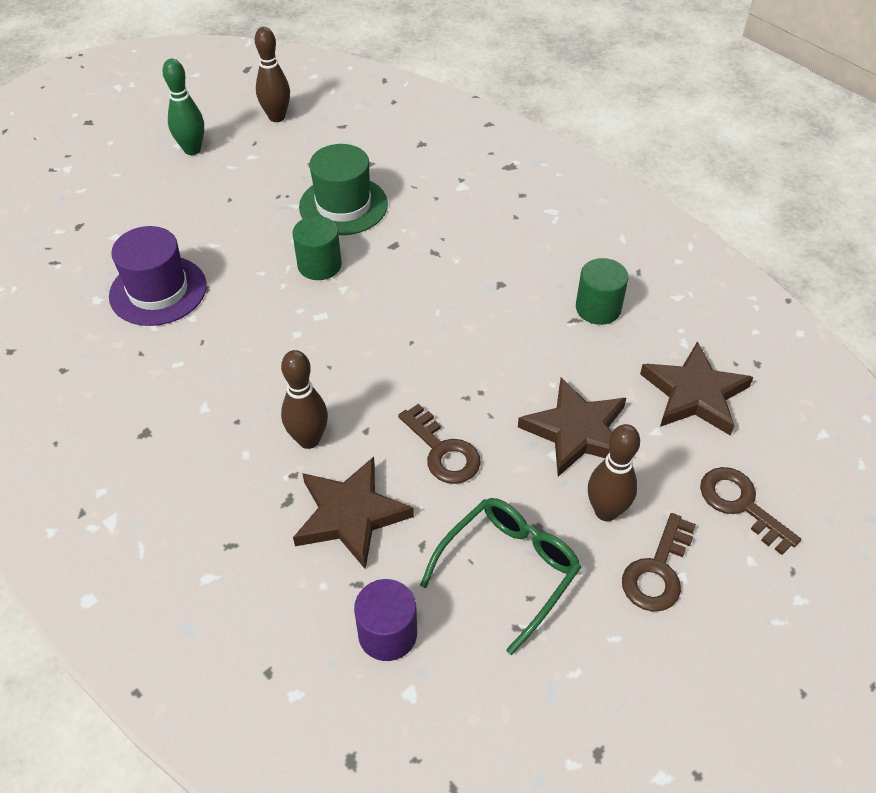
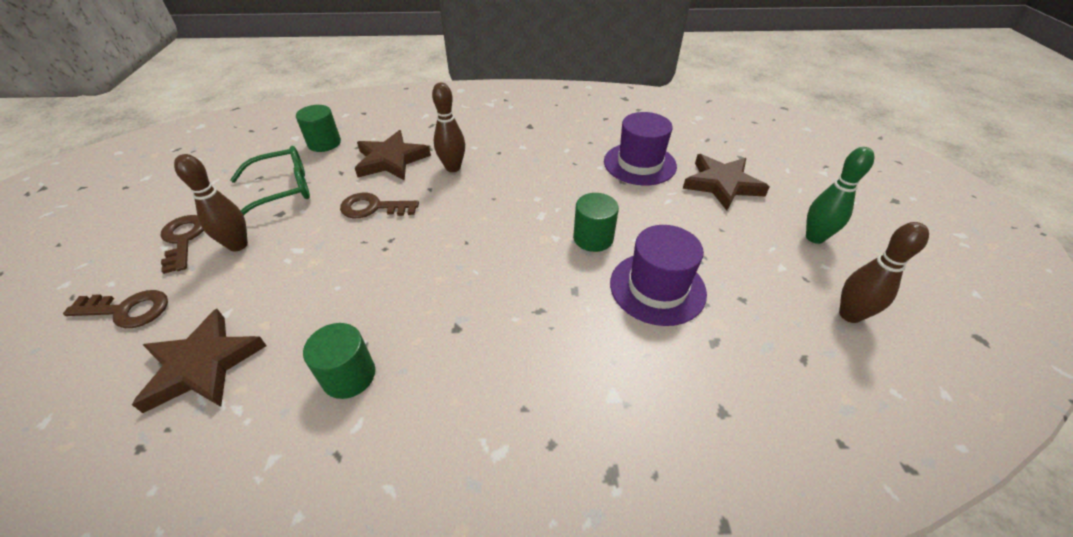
camera: 130 degrees right, 5 degrees down
green hat [299,144,388,235] -> purple hat [610,225,707,326]
purple cylinder [354,579,417,661] -> green cylinder [296,105,341,152]
green glasses [420,498,581,655] -> green glasses turned 105 degrees counterclockwise [230,146,310,215]
brown star [518,377,626,477] -> brown star moved to [683,154,769,210]

